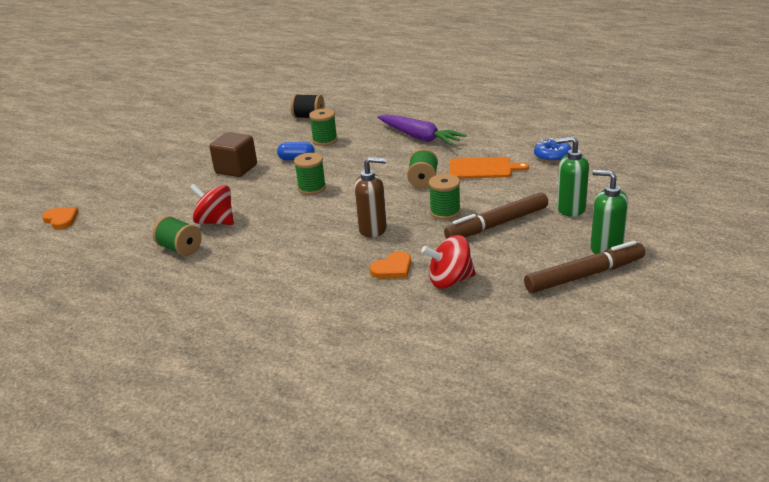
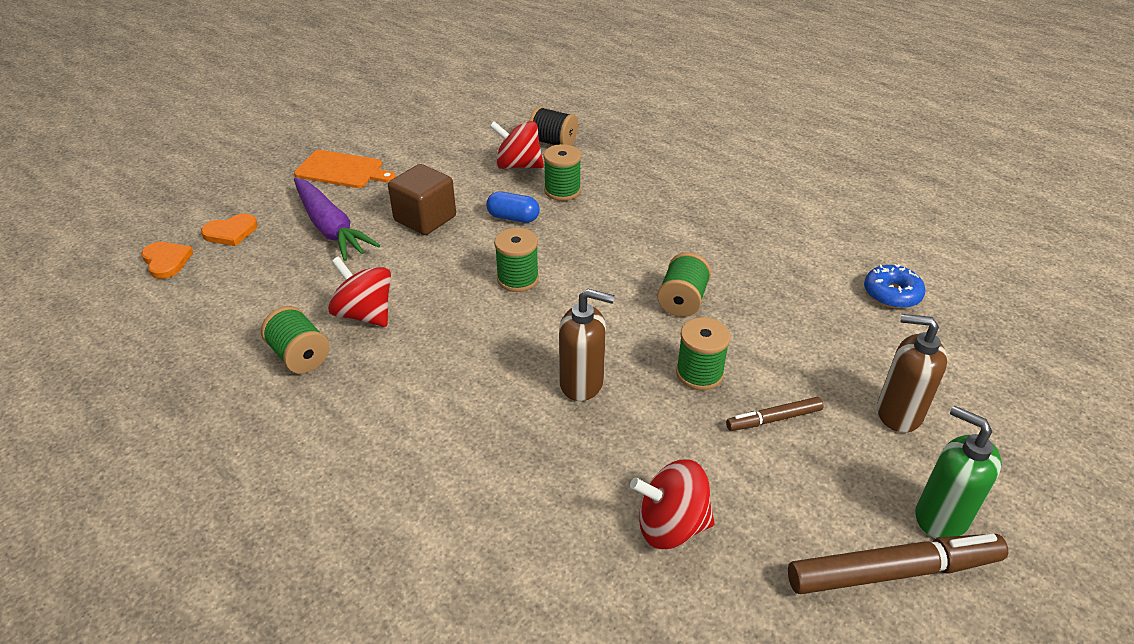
camera: 10 degrees right, 10 degrees up
orange heart [370,251,411,279] -> orange heart moved to [201,213,257,246]
purple carrot [378,114,467,146] -> purple carrot moved to [294,178,380,261]
brown marker [444,192,548,239] -> brown marker [726,397,823,431], size x0.54
orange cutting board [450,157,529,179] -> orange cutting board moved to [294,150,396,188]
green soap dispenser [556,136,589,217] -> brown soap dispenser [877,314,948,433]
none -> red spinning top [490,121,544,169]

